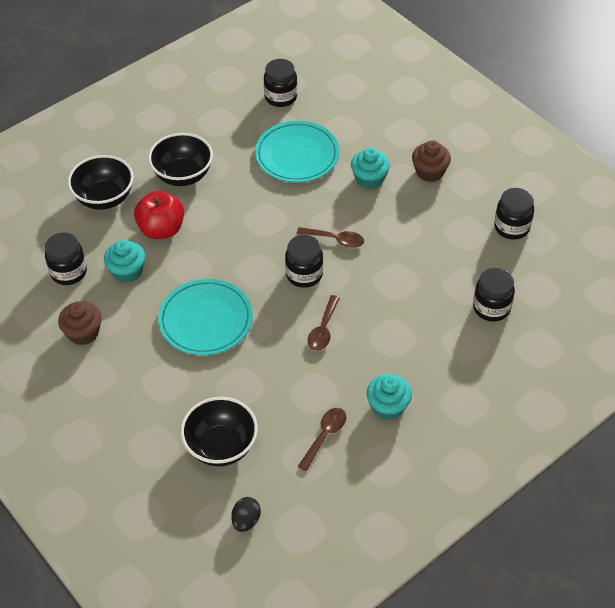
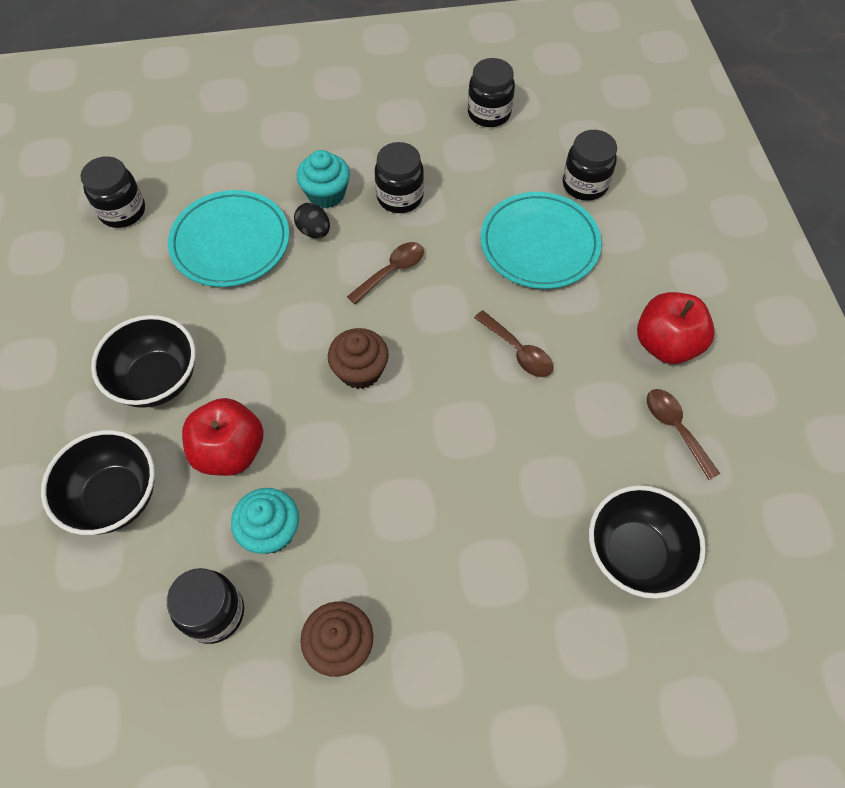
camera: 60 degrees left, 10 degrees up
turquoise plate [158,279,253,356] -> turquoise plate moved to [480,192,602,289]
black egg [231,497,261,532] -> black egg moved to [294,203,330,238]
black jar [285,235,323,288] -> black jar moved to [375,142,424,213]
turquoise cupcake [367,374,412,420] -> red apple [637,292,715,364]
brown cupcake [412,140,451,182] -> brown cupcake moved to [328,328,389,389]

